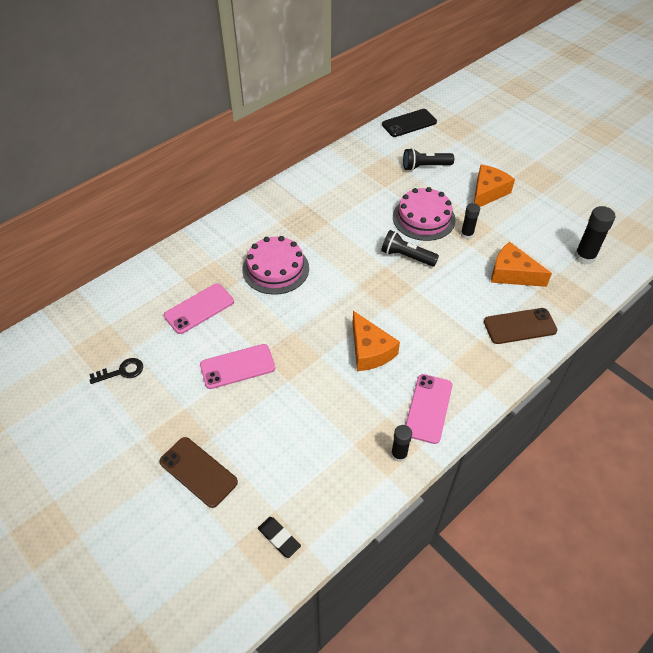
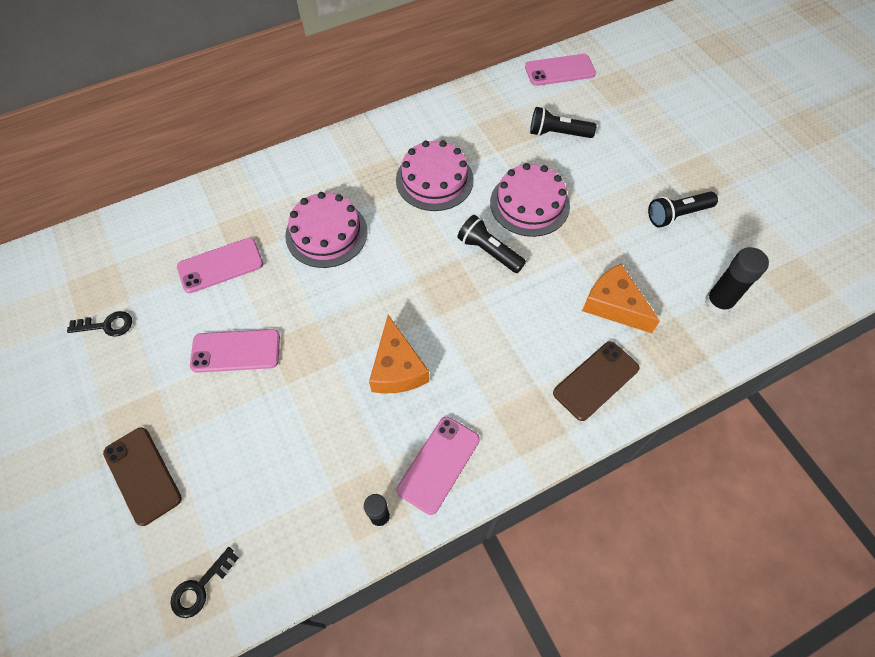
camera: 15 degrees right, 10 degrees up
black eraser [258,517,301,558] -> black key [171,547,239,618]
black phone [382,109,437,137] -> pink phone [525,54,596,86]
black glue stick [461,203,480,239] -> none
orange cheese [474,164,515,207] -> none
brown phone [484,308,557,344] -> brown phone turned 45 degrees counterclockwise [553,341,640,421]
none -> pink cake [396,140,474,211]
none -> black flashlight [648,191,718,228]

